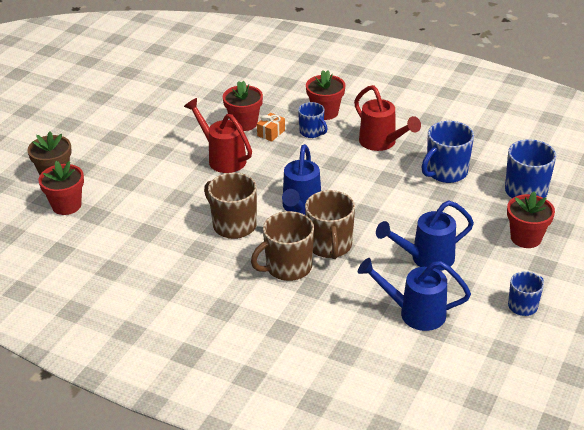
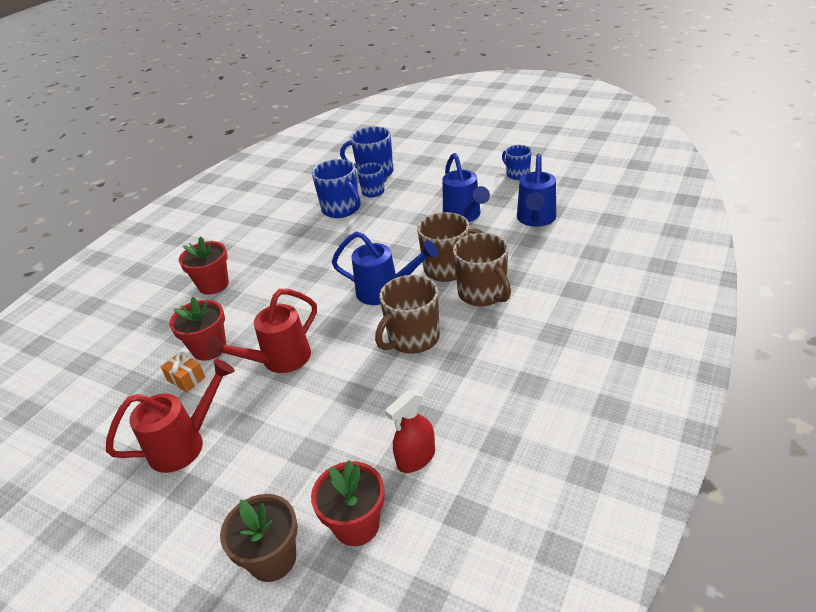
camera: 85 degrees left, 0 degrees up
orange gift [257,113,285,142] -> orange gift moved to [161,352,205,393]
blue mug [298,102,327,138] -> blue mug moved to [357,163,388,197]
red watering can [354,85,421,151] -> red watering can moved to [106,359,235,473]
red flower pot [507,191,555,248] -> none
none -> red spray bottle [385,390,435,473]

